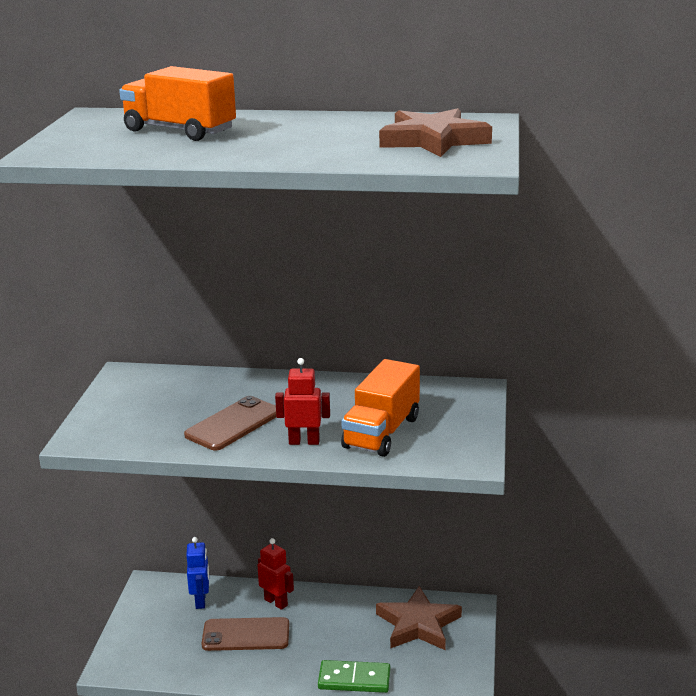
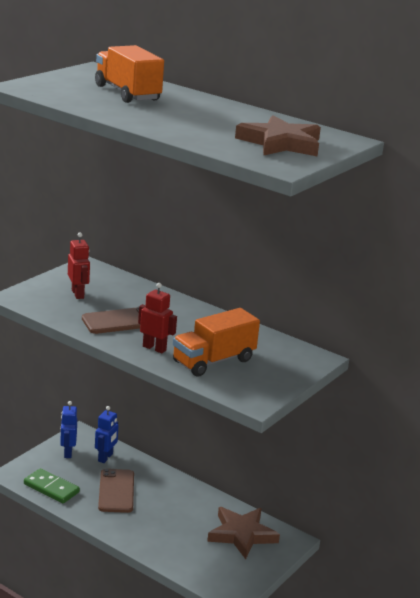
camera: 25 degrees right, 0 degrees up
brown phone [201,617,289,651] -> brown phone turned 60 degrees clockwise [98,468,134,513]
red robot [257,538,294,610] -> red robot moved to [68,232,90,299]
green domino [318,660,390,693] -> green domino moved to [24,468,80,503]
none -> blue robot [60,401,77,458]

